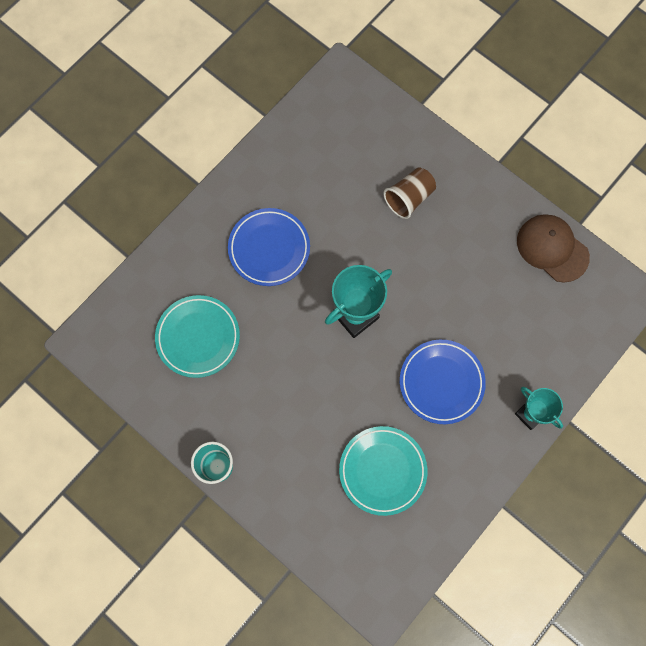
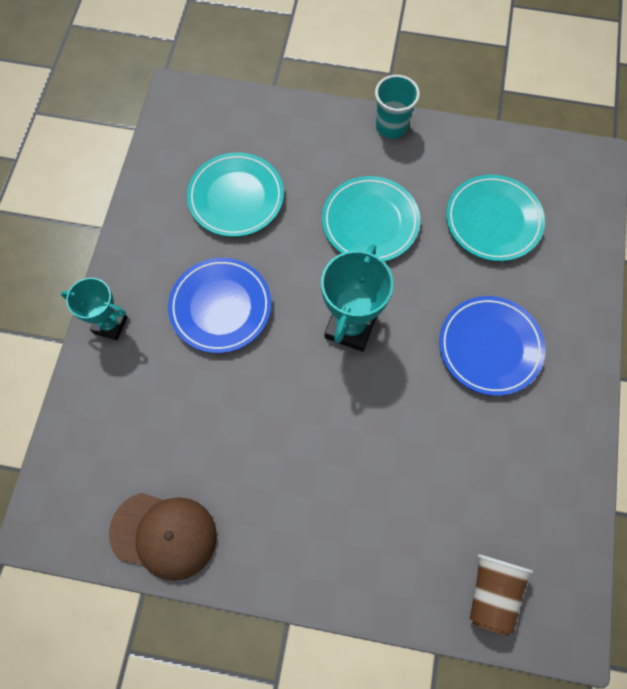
camera: 150 degrees right, 5 degrees down
brown cup [383,167,436,219] -> brown cup moved to [470,554,533,636]
none -> turquoise plate [322,176,420,262]

